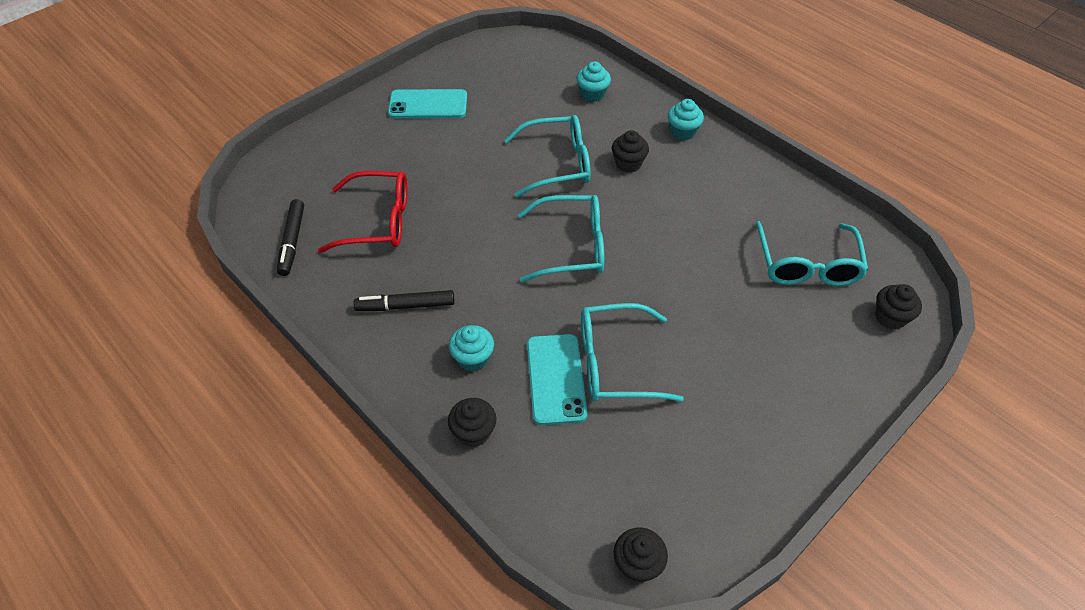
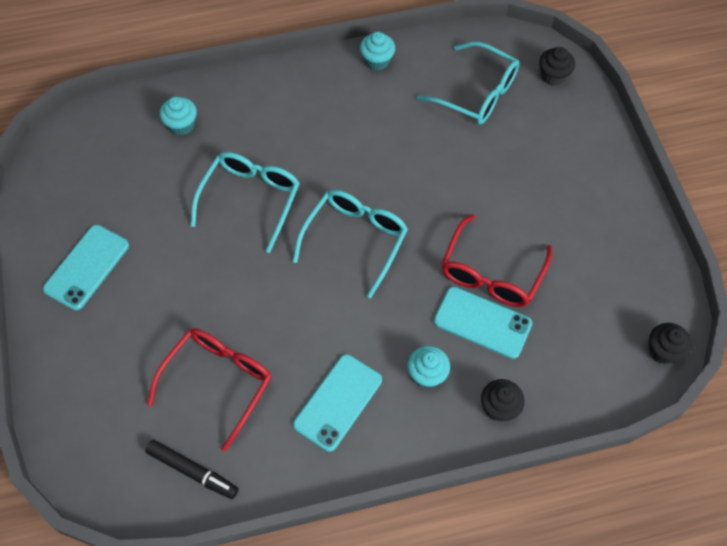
camera: 60 degrees left, 10 degrees up
black marker [354,290,455,311] -> turquoise phone [293,354,382,452]
turquoise glasses [581,303,684,402] -> red glasses [441,214,552,307]
black cupcake [612,130,649,173] -> none
turquoise cupcake [668,99,704,140] -> turquoise cupcake moved to [360,32,395,71]

